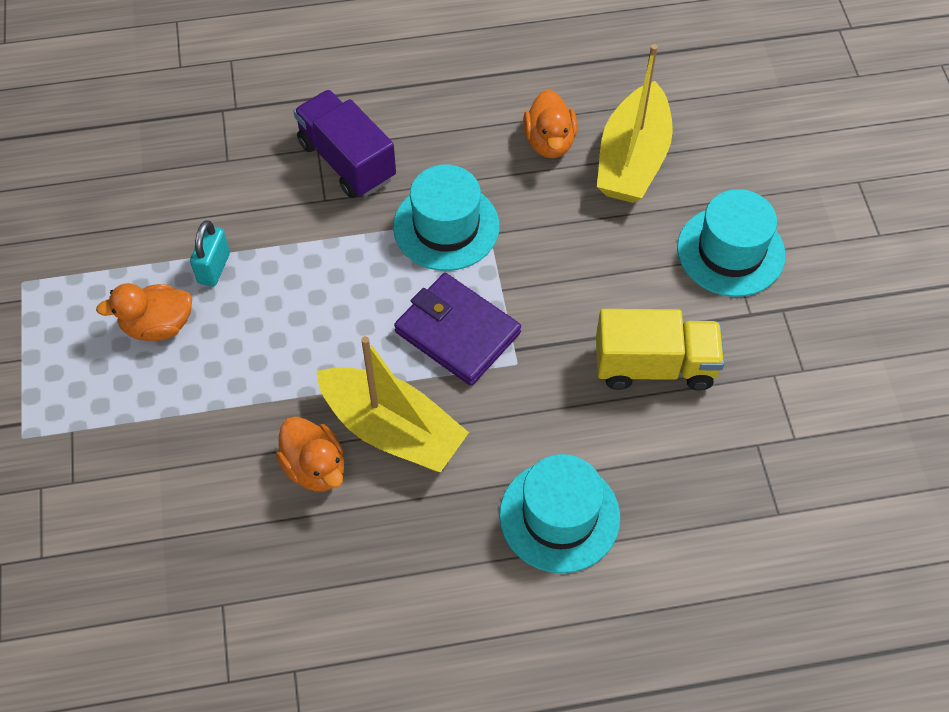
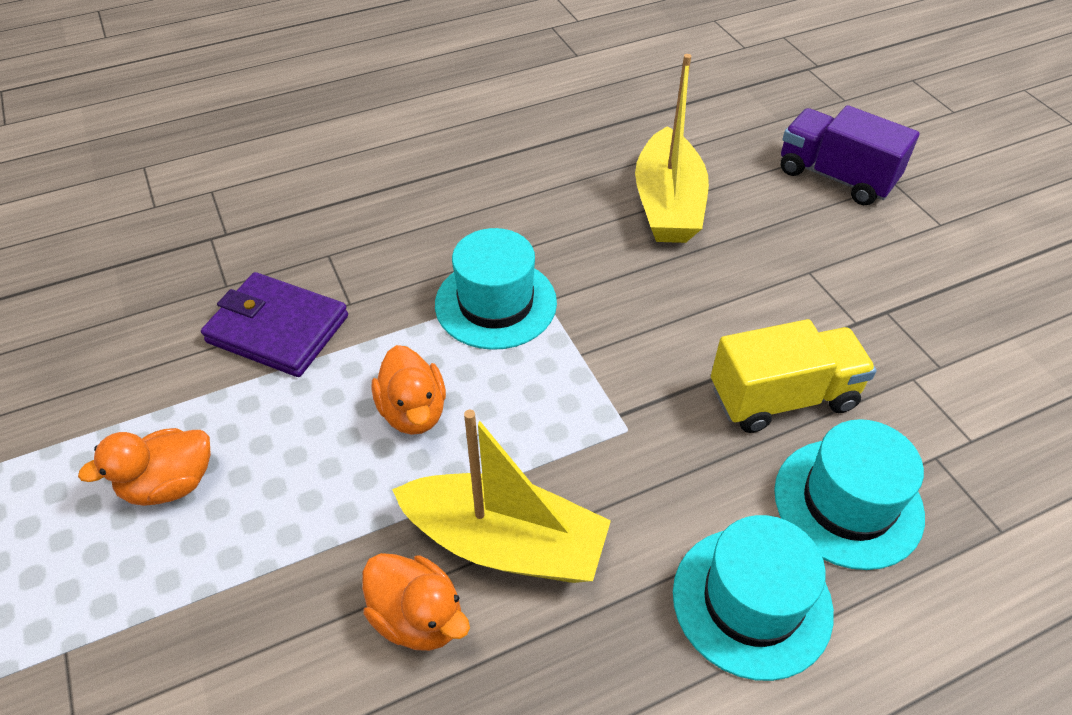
camera: 15 degrees left, 10 degrees down
turquoise padlock [190,220,230,287] -> none
purple truck [293,90,396,198] -> purple truck moved to [781,105,920,205]
purple wallet [394,273,521,386] -> purple wallet moved to [201,272,348,377]
orange duck [523,89,577,158] -> orange duck moved to [372,345,446,435]
turquoise hat [677,189,786,297] -> turquoise hat moved to [774,419,925,570]

